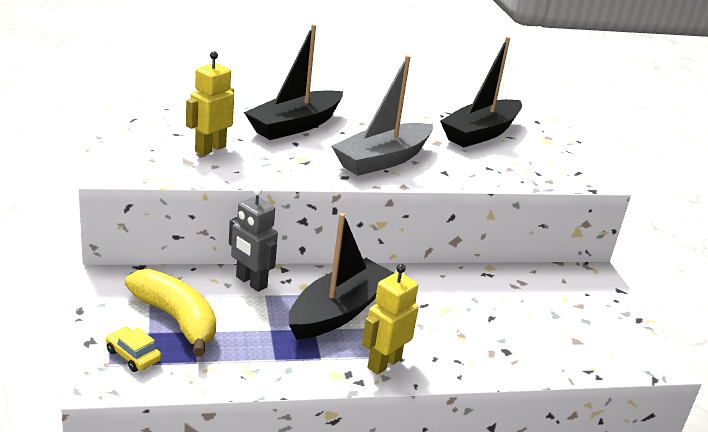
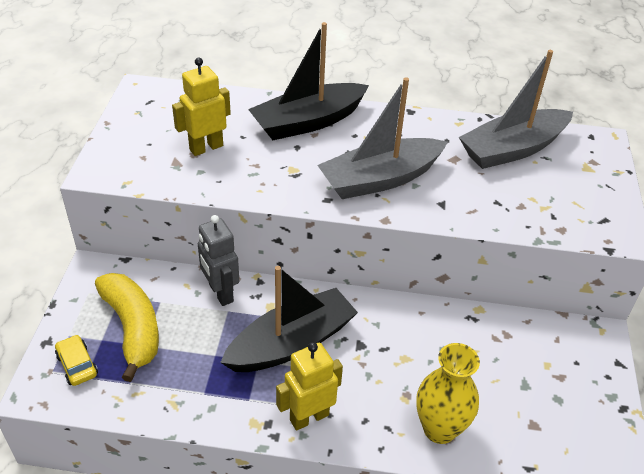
camera: 20 degrees right, 15 degrees up
black boat [440,37,522,147] -> grey boat [459,50,573,169]
none -> yellow vase [416,343,480,444]

